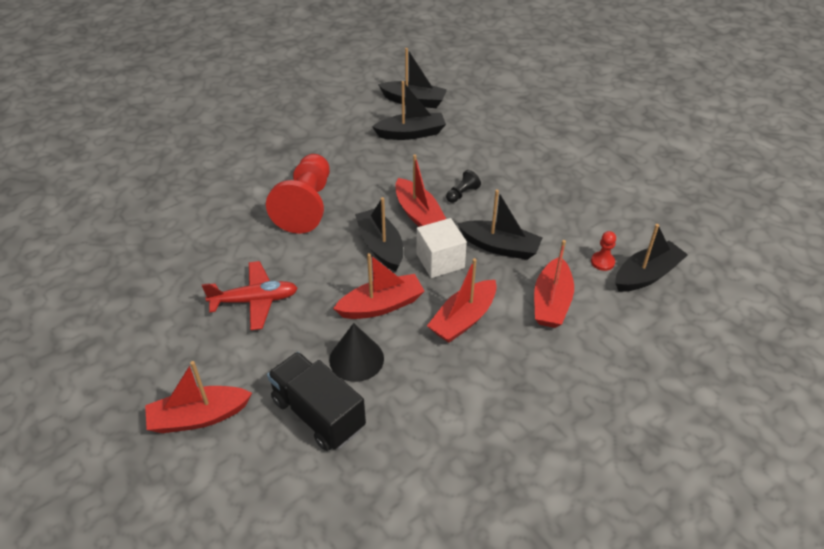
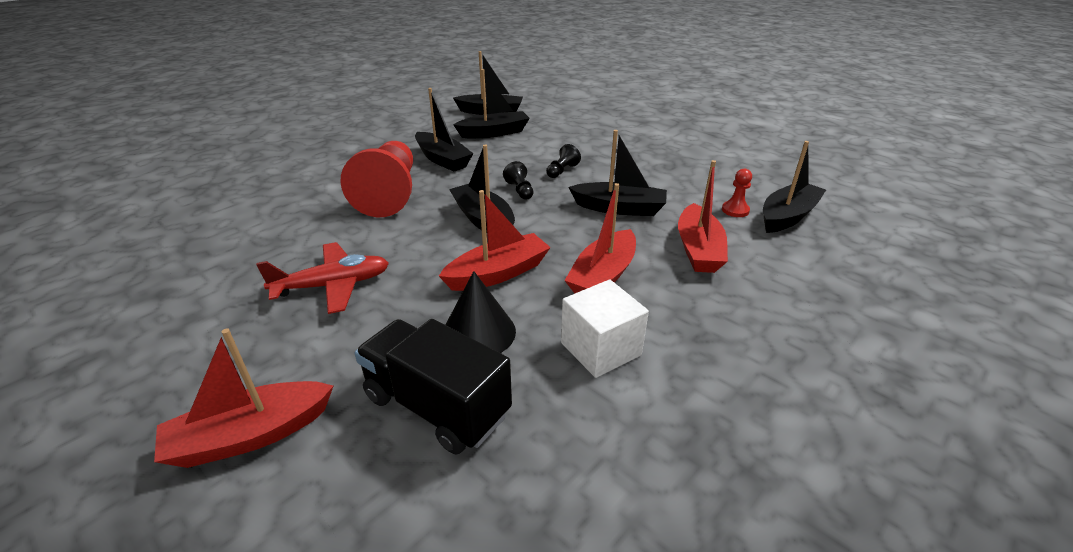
camera: 10 degrees left, 10 degrees down
red boat [395,155,446,227] -> black pawn [503,161,534,200]
white cube [417,218,467,278] -> white cube moved to [561,279,649,378]
none -> black boat [415,88,474,171]

